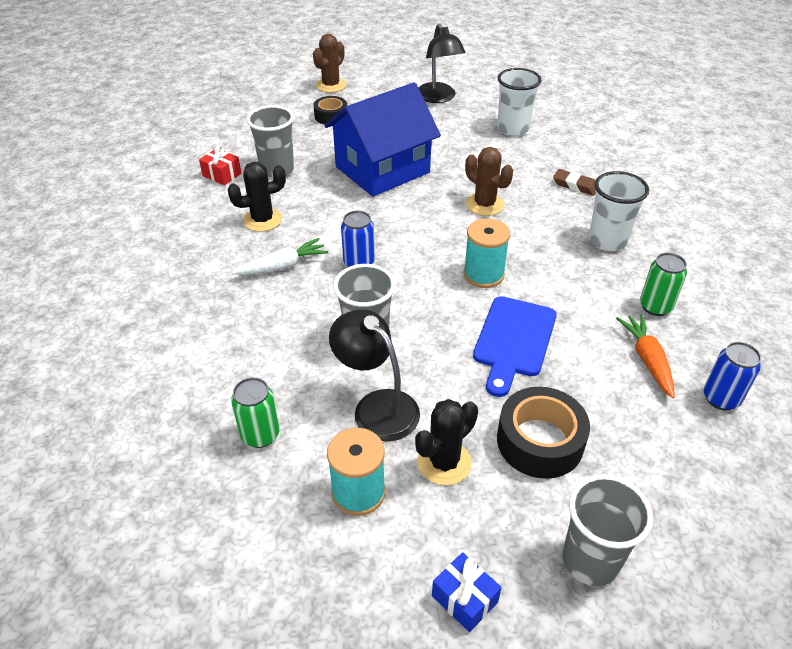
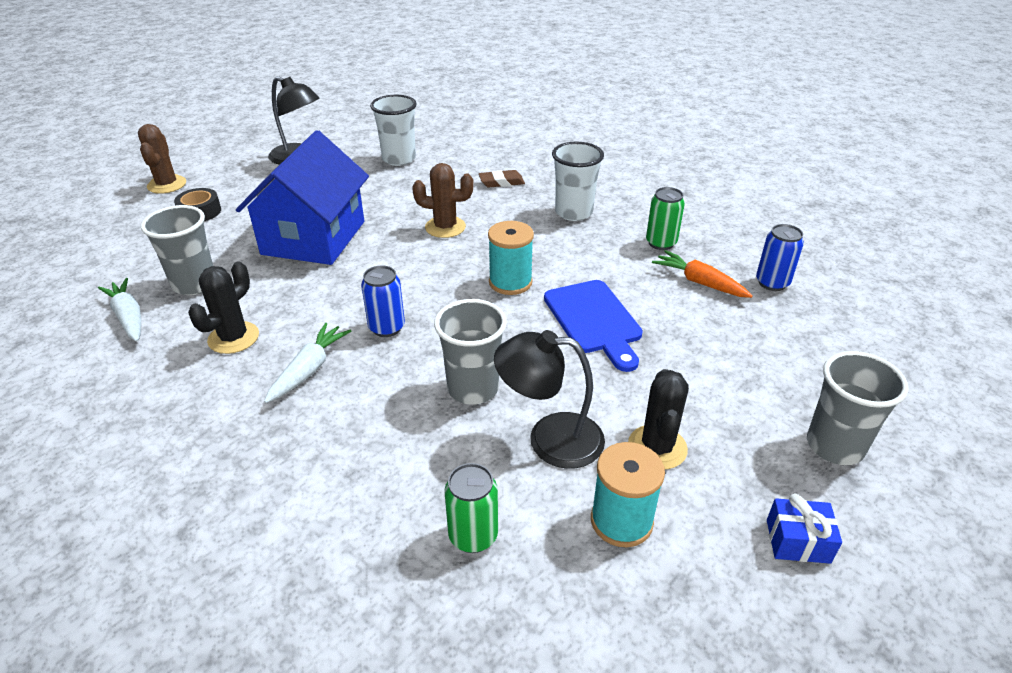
camera: 40 degrees left, 5 degrees down
red gift [199,145,241,185] -> white carrot [98,278,141,342]
black tape [497,387,590,479] -> none

